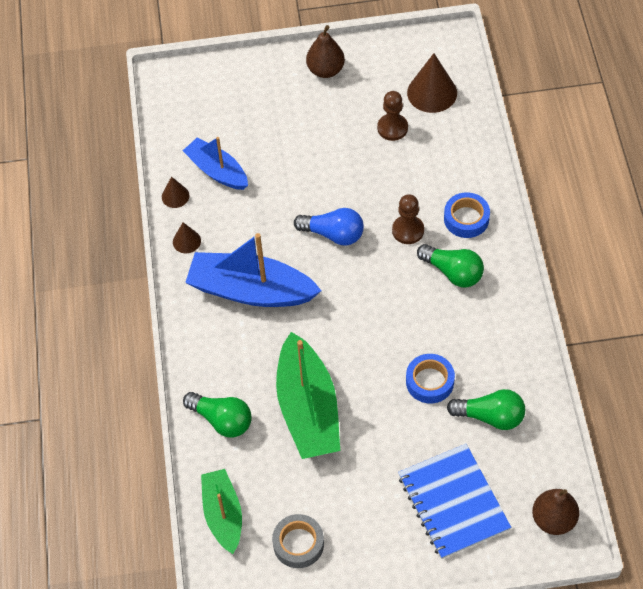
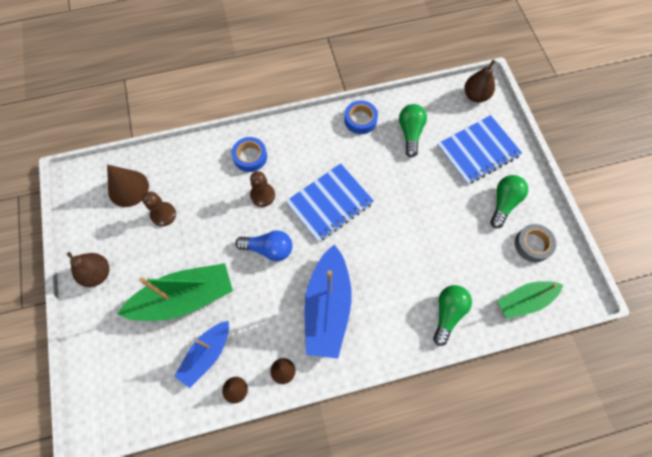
camera: 100 degrees left, 10 degrees up
green boat [276,332,340,459] -> green boat moved to [117,263,233,321]
blue light bulb [294,208,364,246] -> blue light bulb turned 90 degrees clockwise [235,230,292,261]
blue tape [406,354,455,403] -> blue tape moved to [344,100,378,134]
green light bulb [417,244,484,288] -> green light bulb moved to [490,175,528,228]
none -> blue notebook [286,163,374,242]

